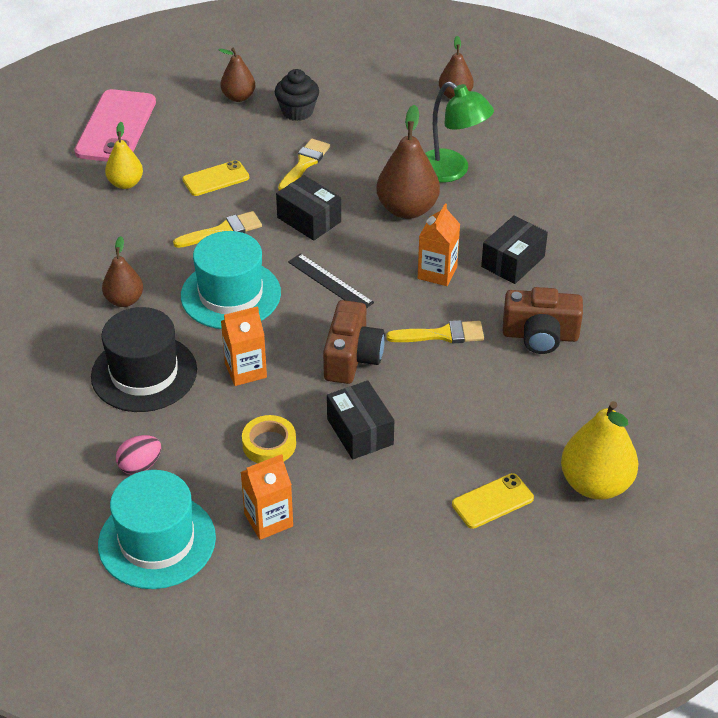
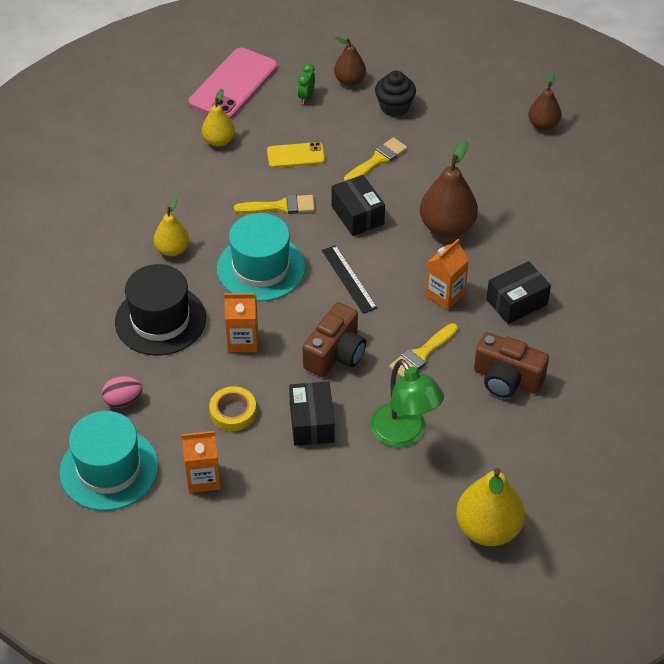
camera: 20 degrees right, 5 degrees up
brown pear [102,236,143,307] -> yellow pear [154,197,189,256]
yellow brush [386,320,484,344] -> yellow brush turned 120 degrees clockwise [389,323,458,377]
green lamp [425,81,494,183] -> green lamp moved to [370,359,444,448]
yellow phone [452,473,534,529] -> none
none -> green clock [297,64,315,104]

